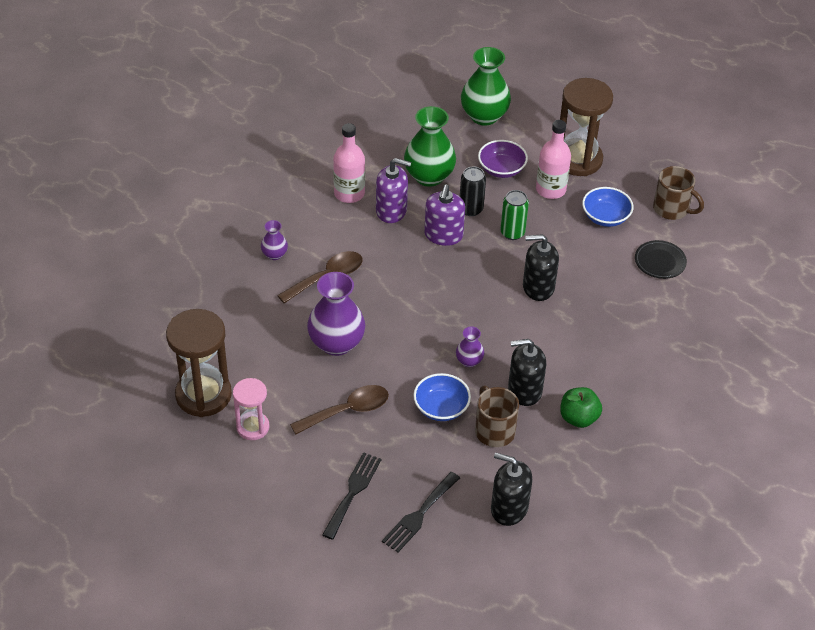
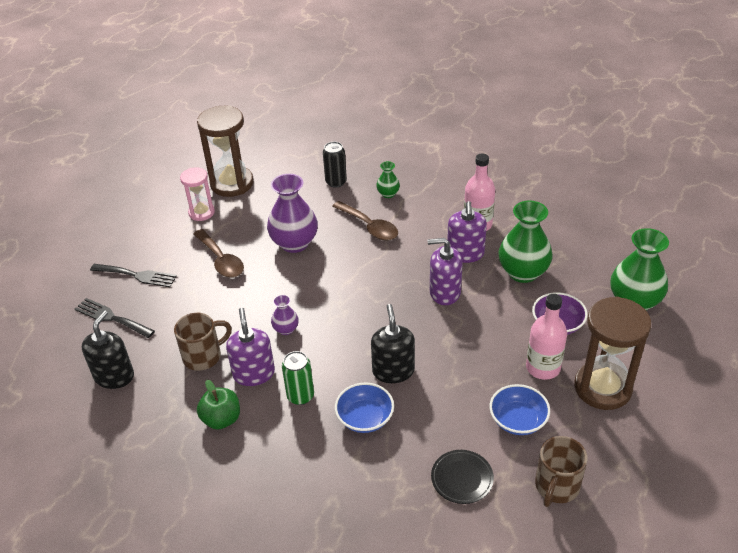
camera: 85 degrees right, 5 degrees down
purple vase [261,220,288,260] -> green vase [376,161,400,198]
blue bowl [413,373,471,421] -> blue bowl moved to [335,383,394,433]
black can [460,167,486,216] -> black can moved to [323,142,347,188]
green can [501,190,529,240] -> green can moved to [282,351,314,405]
black soap dispenser [508,339,546,406] -> purple soap dispenser [226,307,275,386]

